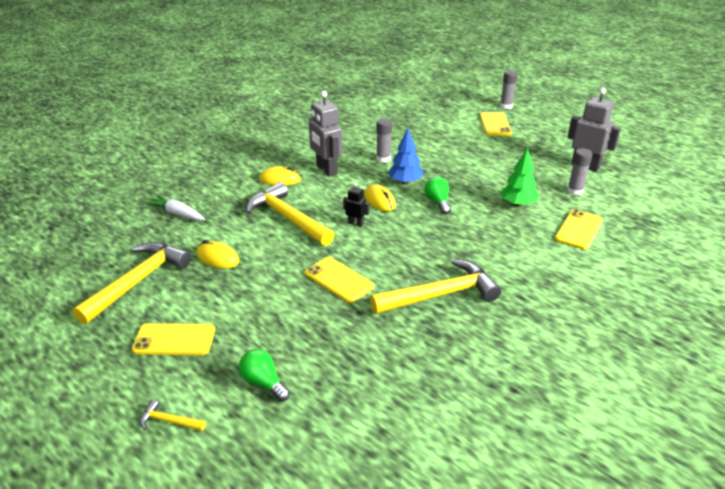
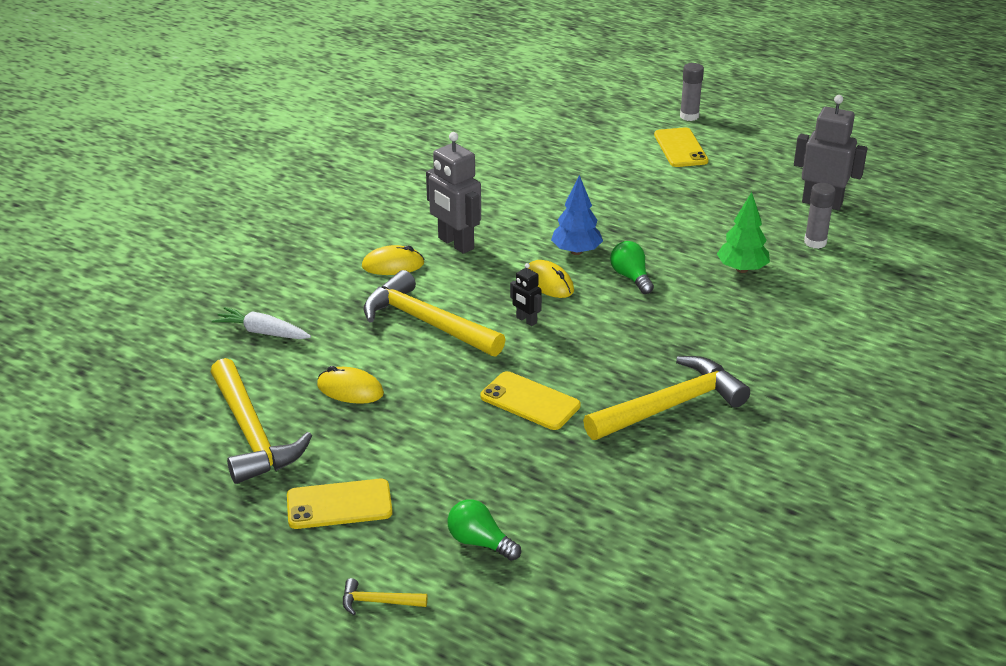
camera: 10 degrees left, 0 degrees up
yellow hammer [72,242,191,325] -> yellow hammer turned 135 degrees clockwise [211,358,312,484]
black robot [343,183,369,227] -> black robot turned 150 degrees counterclockwise [510,263,542,326]
grey glue stick [376,118,392,163] -> none
yellow phone [555,209,603,250] -> none

